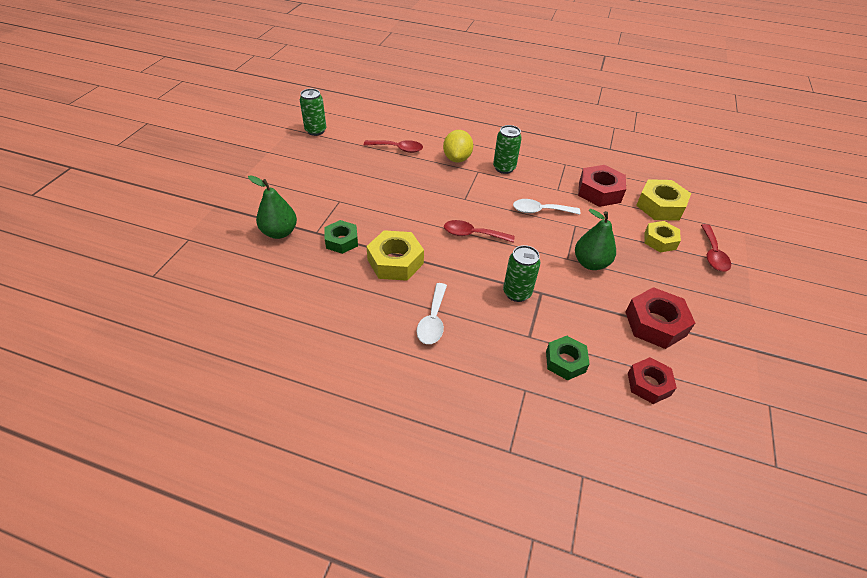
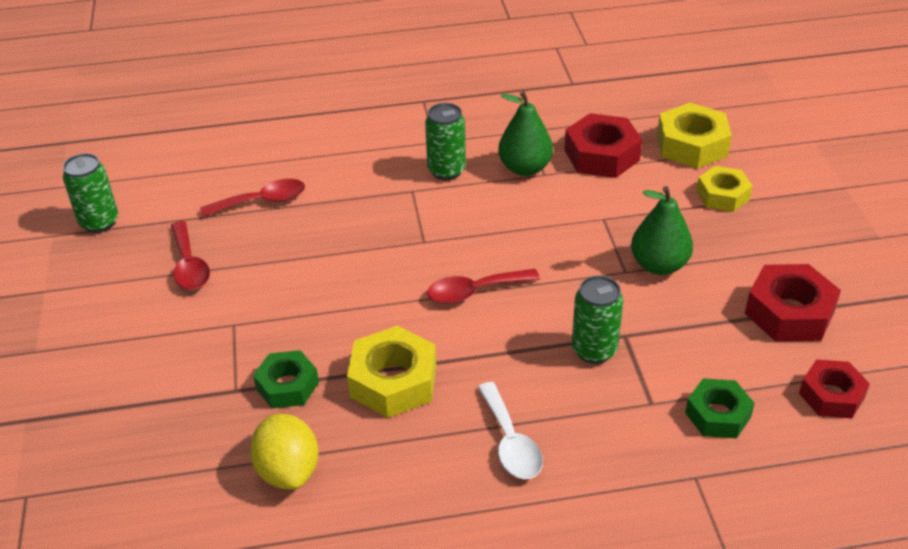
camera: 25 degrees left, 5 degrees down
green pear [248,176,297,239] -> green pear moved to [498,91,553,176]
yellow lemon [443,130,473,163] -> yellow lemon moved to [250,414,319,490]
white spoon [513,199,580,215] -> none
red spoon [701,224,731,271] -> red spoon moved to [171,221,210,290]

